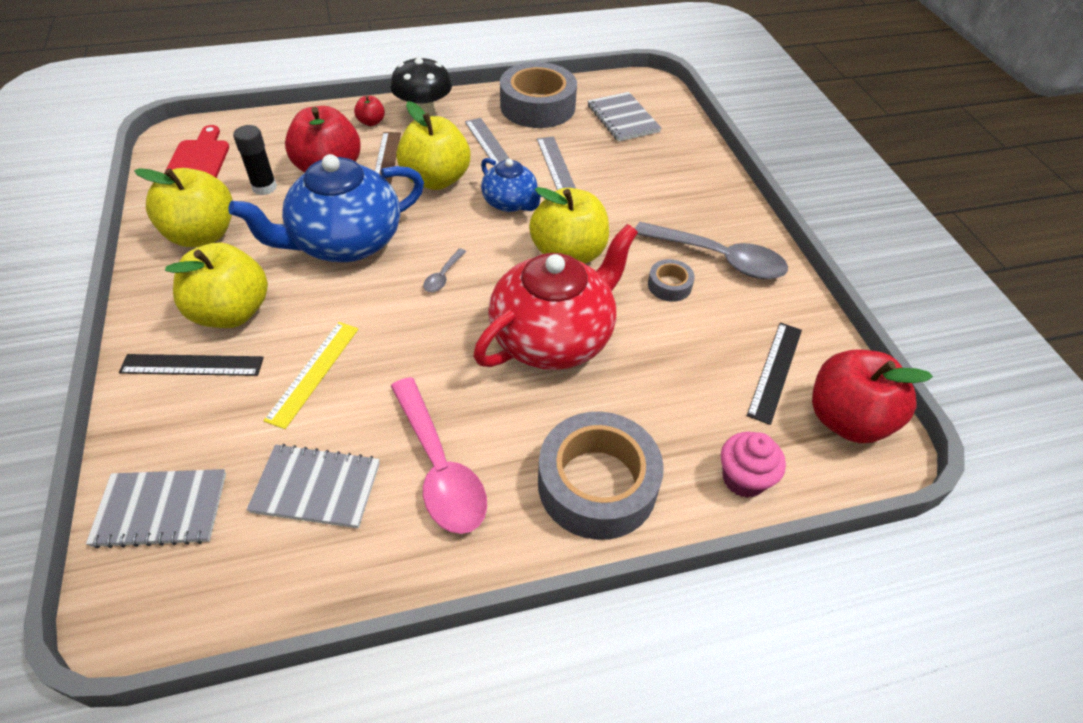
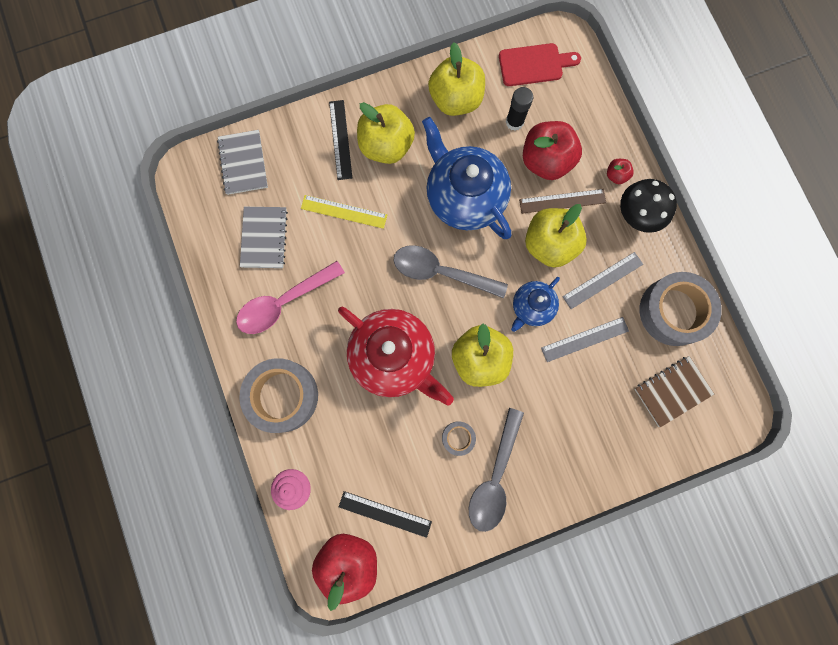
camera: 85 degrees right, 30 degrees up
grey spoon [423,248,466,292] -> grey spoon [393,245,508,298], size x2.28
grey notebook [588,92,661,142] -> brown notebook [635,356,714,427]

